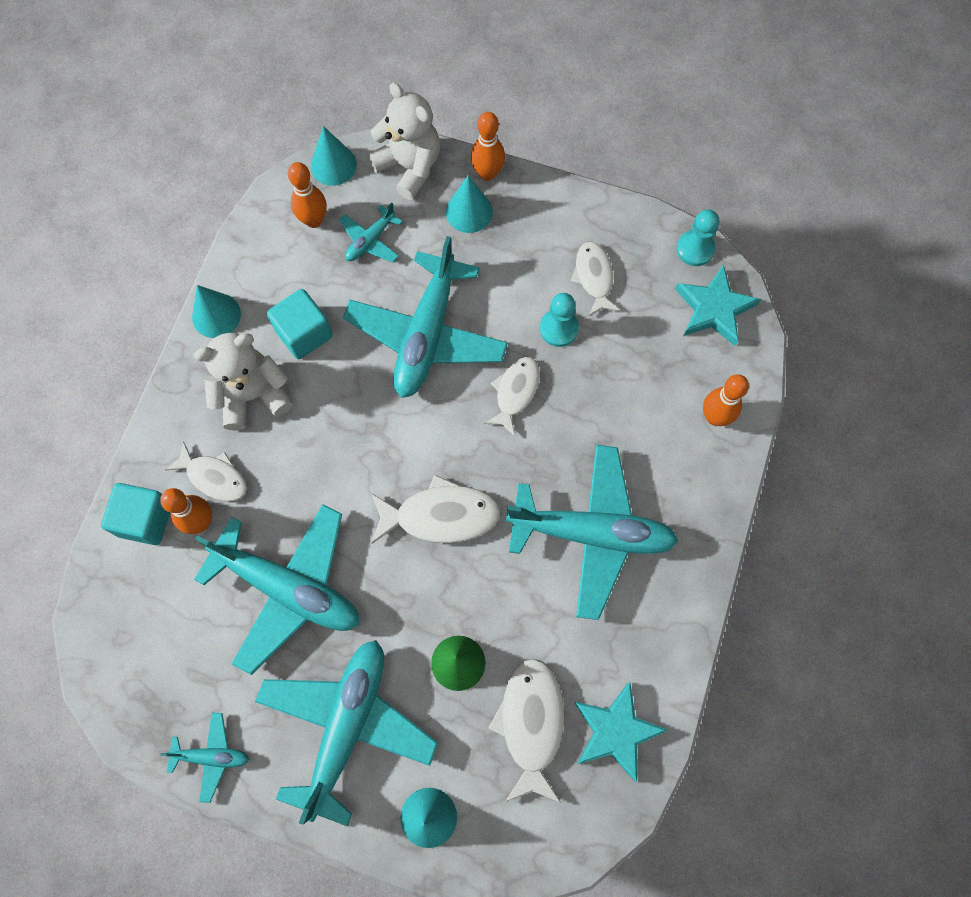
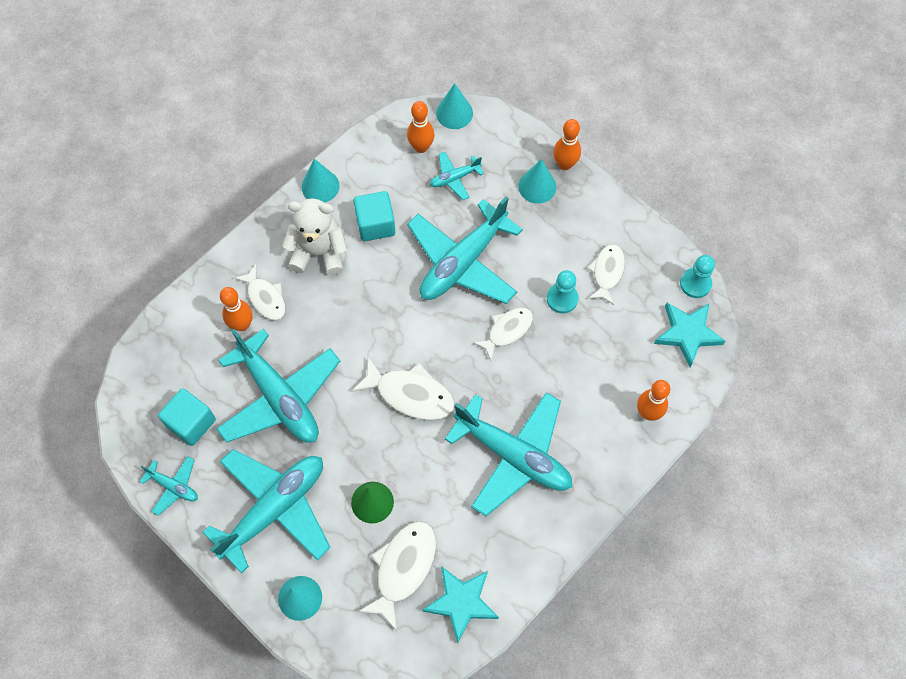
camera: 25 degrees right, 5 degrees down
turquoise cube [101,483,170,545] -> turquoise cube moved to [158,388,216,446]
white teddy bear [368,83,440,200] -> none

